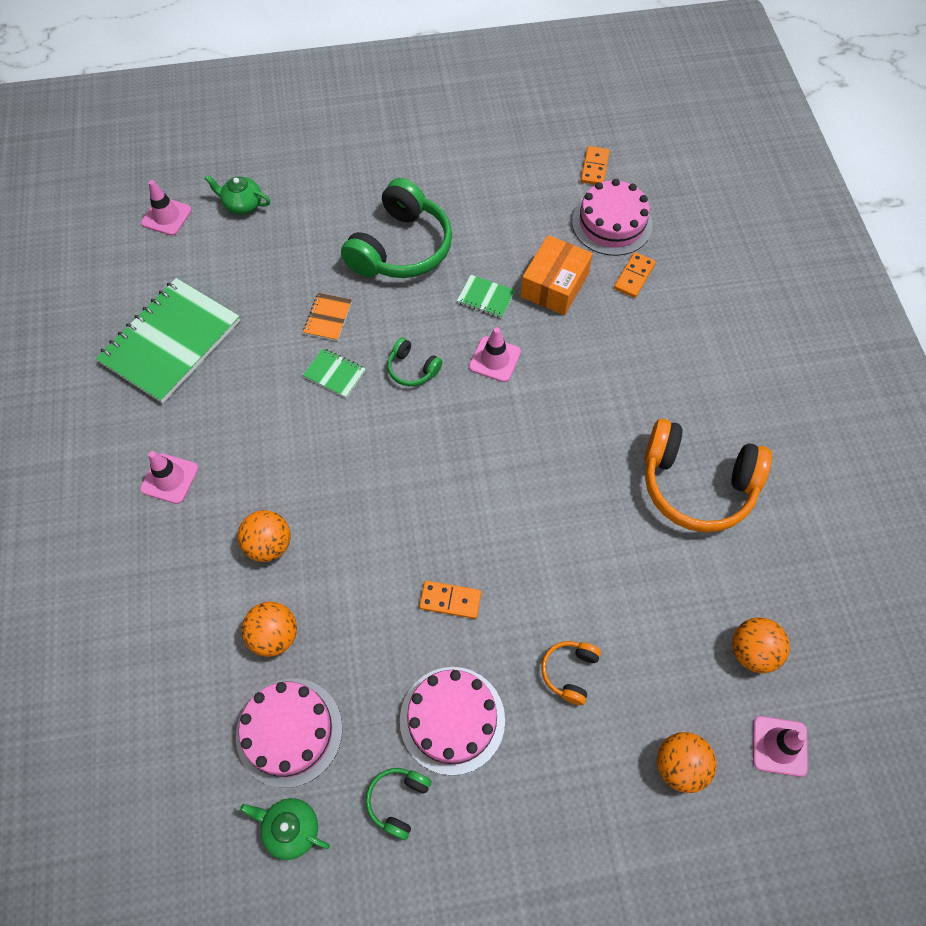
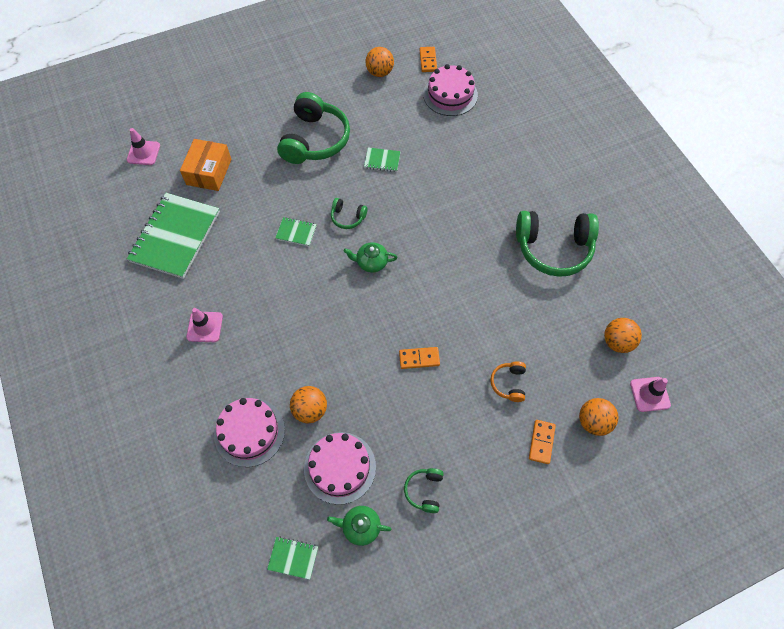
camera: 15 degrees left, 0 degrees up
green teapot [204,175,270,214] -> green teapot moved to [344,242,398,273]
orange ball [237,510,291,562] -> orange ball moved to [366,47,394,77]
orange notebook [303,293,352,341] -> none
pink cake [400,667,505,776] -> pink cake moved to [214,398,285,467]
pink traffic cone [469,327,521,382] -> none
orange box [521,235,593,315] -> orange box moved to [180,139,231,191]
orange domino [614,252,656,298] -> orange domino moved to [529,420,556,464]
orange headphones [645,419,772,532] -> green headphones [516,211,599,277]
none -> green notebook [267,536,318,580]

